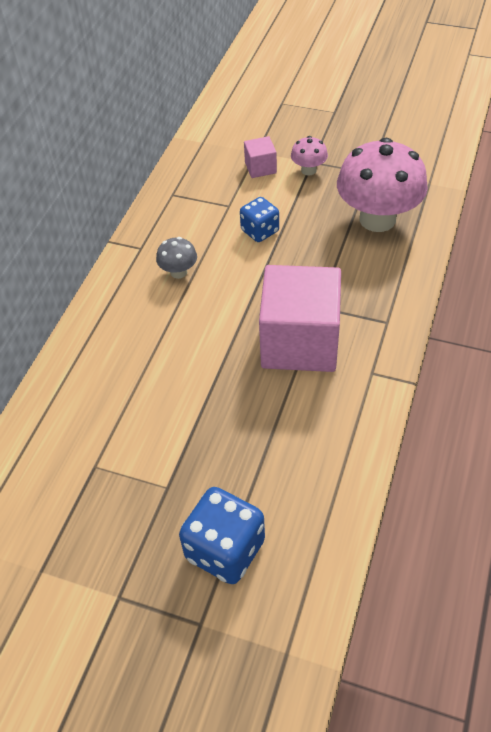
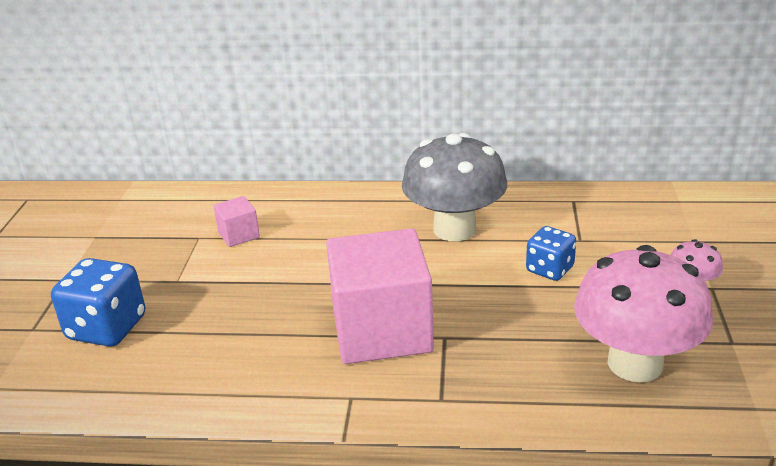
camera: 75 degrees right, 20 degrees down
grey mushroom [156,237,197,279] -> grey mushroom [402,133,507,241], size x2.23
pink cube [244,136,277,178] -> pink cube moved to [213,196,260,247]

